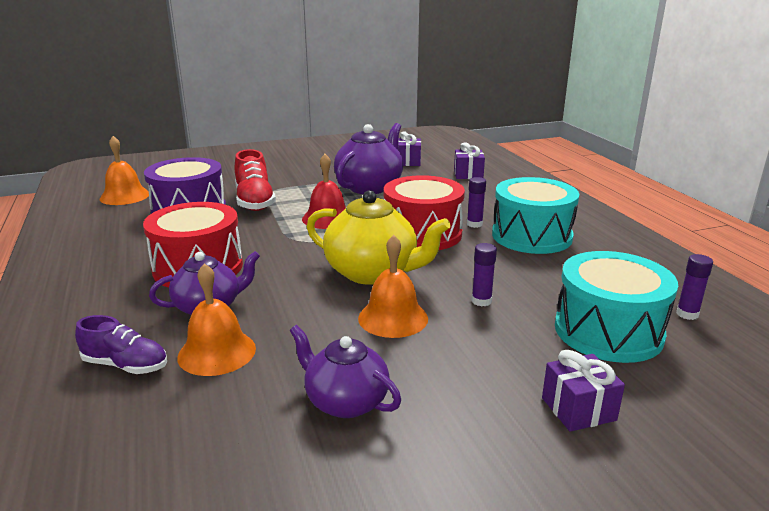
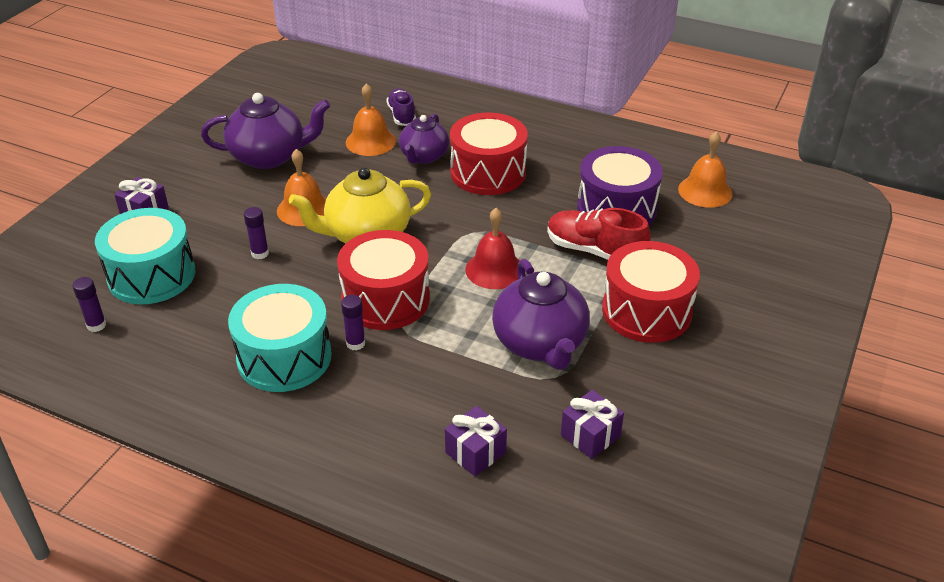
camera: 135 degrees right, 15 degrees up
purple shoe [75,315,167,374] -> purple shoe turned 105 degrees clockwise [386,88,416,126]
purple teapot [290,325,401,418] -> purple teapot [201,93,330,169], size x1.54
none -> red drum [602,241,700,343]

